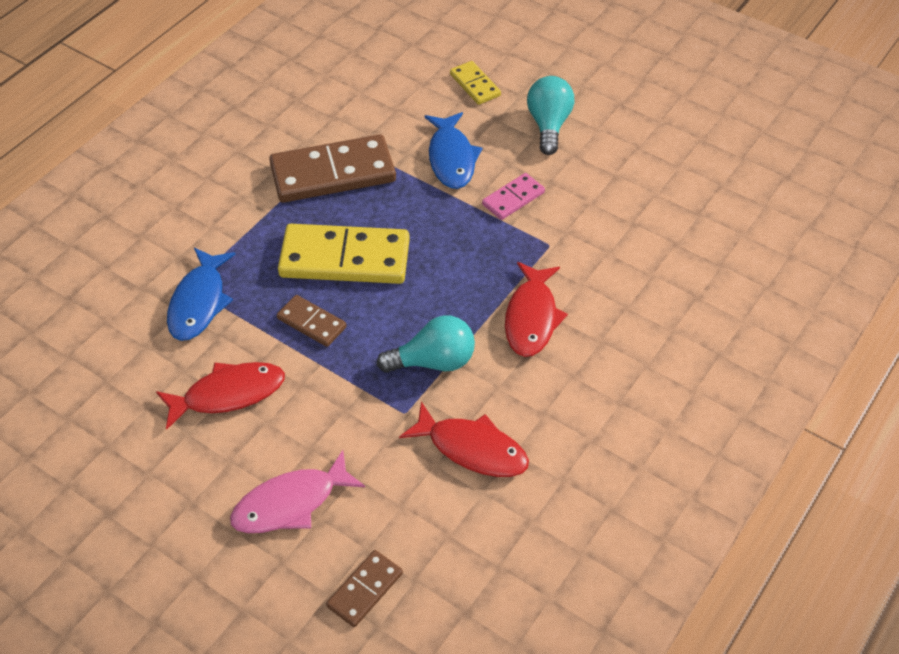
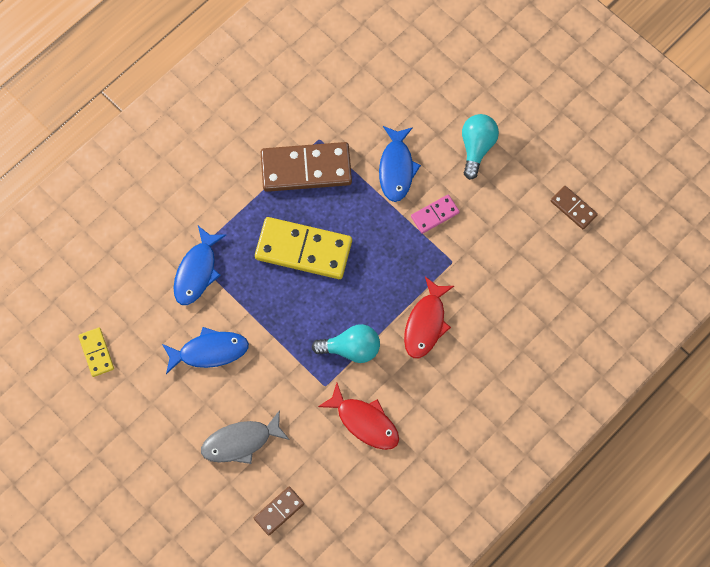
camera: 10 degrees right, 20 degrees up
red fish [156,362,285,430] -> blue fish [162,327,249,374]
pink fish [230,450,365,533] -> grey fish [201,410,290,464]
brown domino [277,295,346,347] -> brown domino moved to [550,186,598,229]
yellow domino [450,61,501,105] -> yellow domino moved to [78,328,114,377]

